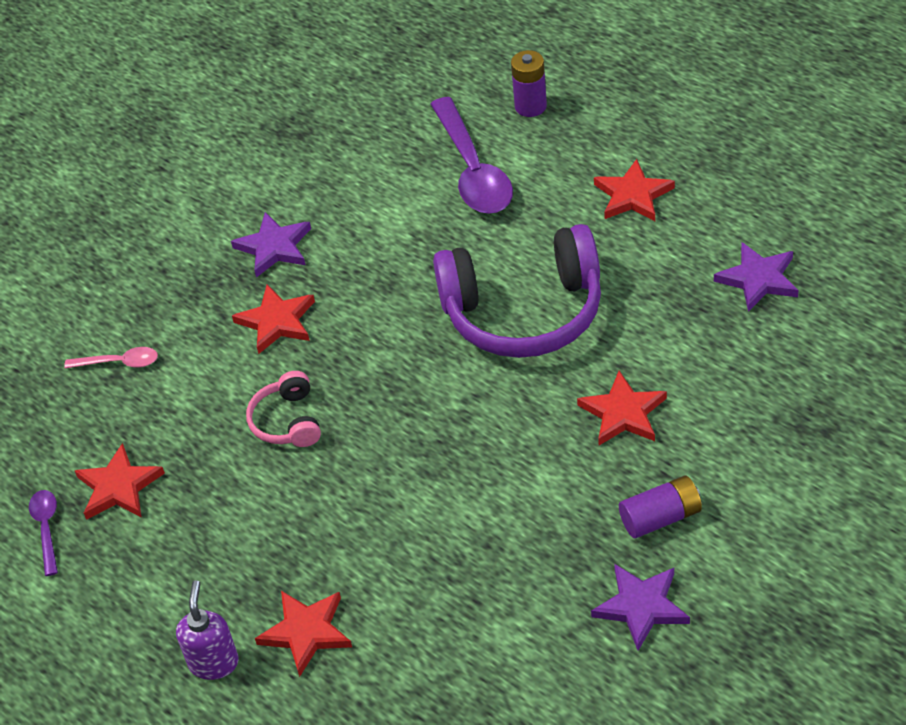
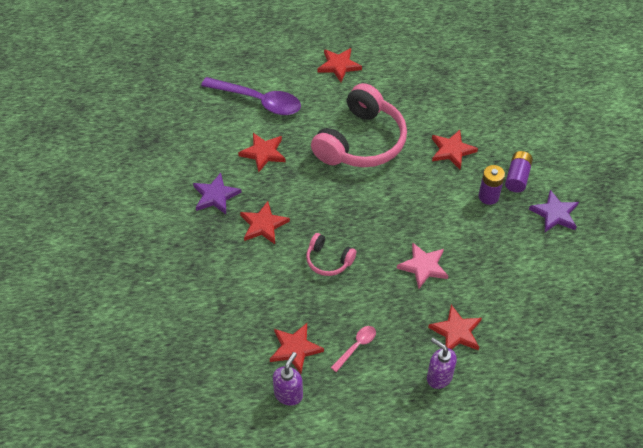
camera: 55 degrees left, 5 degrees up
purple spoon [29,490,58,576] -> purple soap dispenser [273,352,303,406]
pink spoon [64,347,158,369] -> pink spoon moved to [331,326,376,372]
purple headphones [433,224,601,358] -> pink headphones [311,83,407,167]
purple battery [511,50,547,117] -> purple battery moved to [479,165,505,205]
purple star [714,242,799,312] -> none
none -> red star [238,133,286,172]
none -> pink star [397,243,449,289]

